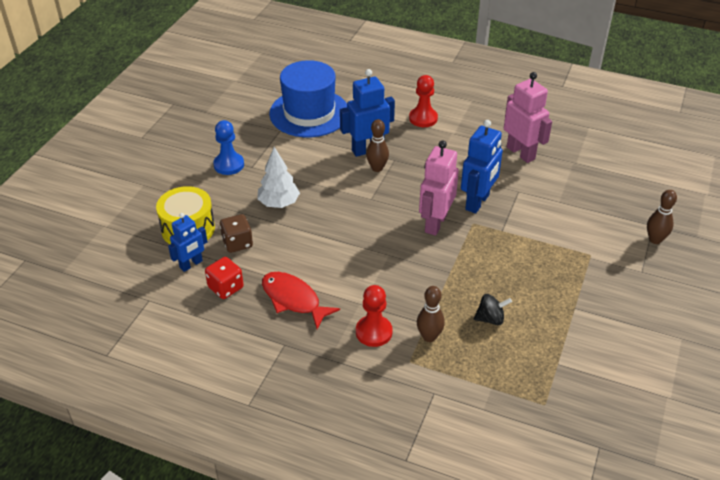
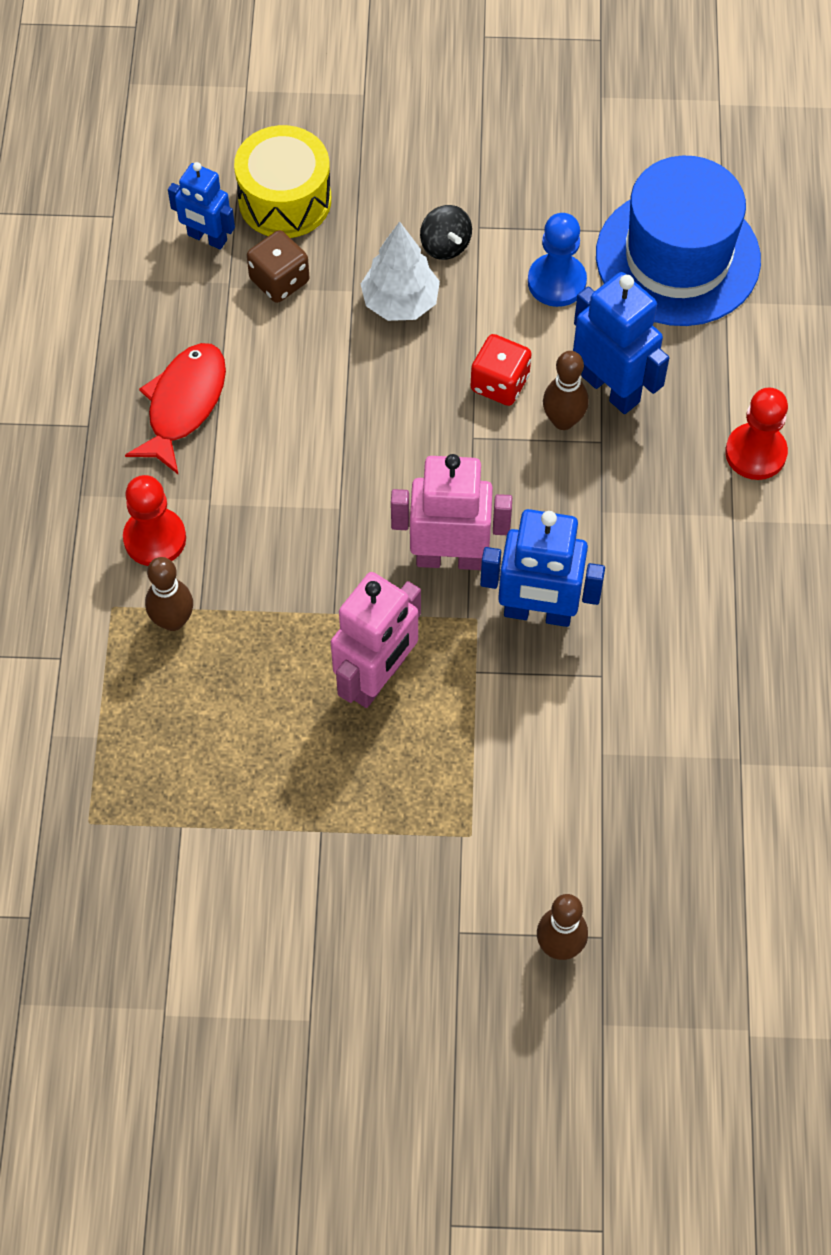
camera: 70 degrees right, 20 degrees up
red dice [205,257,244,299] -> red dice moved to [471,334,532,406]
blue pawn [213,120,244,175] -> blue pawn moved to [528,213,587,307]
black spinning top [474,294,512,325] -> black spinning top moved to [420,205,472,260]
pink robot [504,72,552,163] -> pink robot moved to [331,572,421,708]

